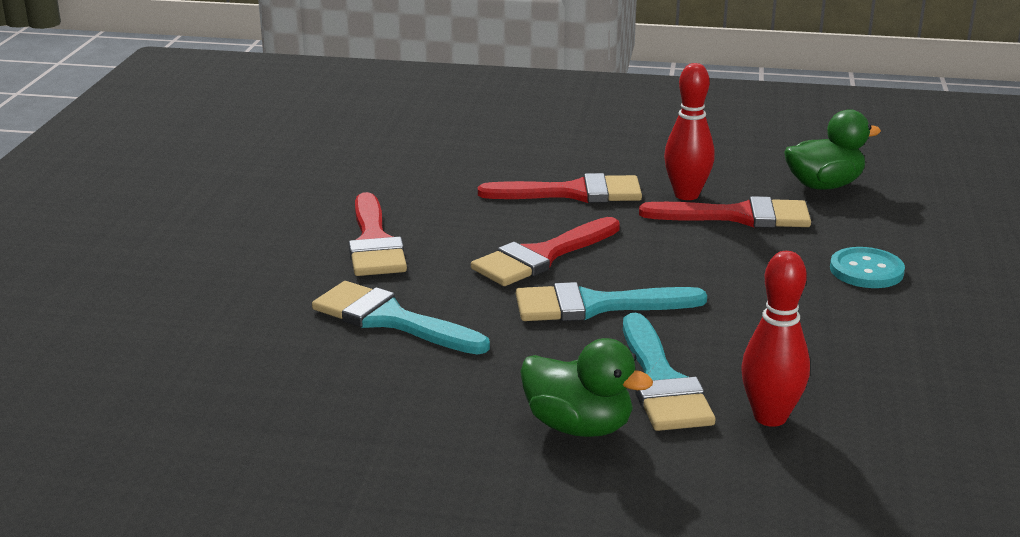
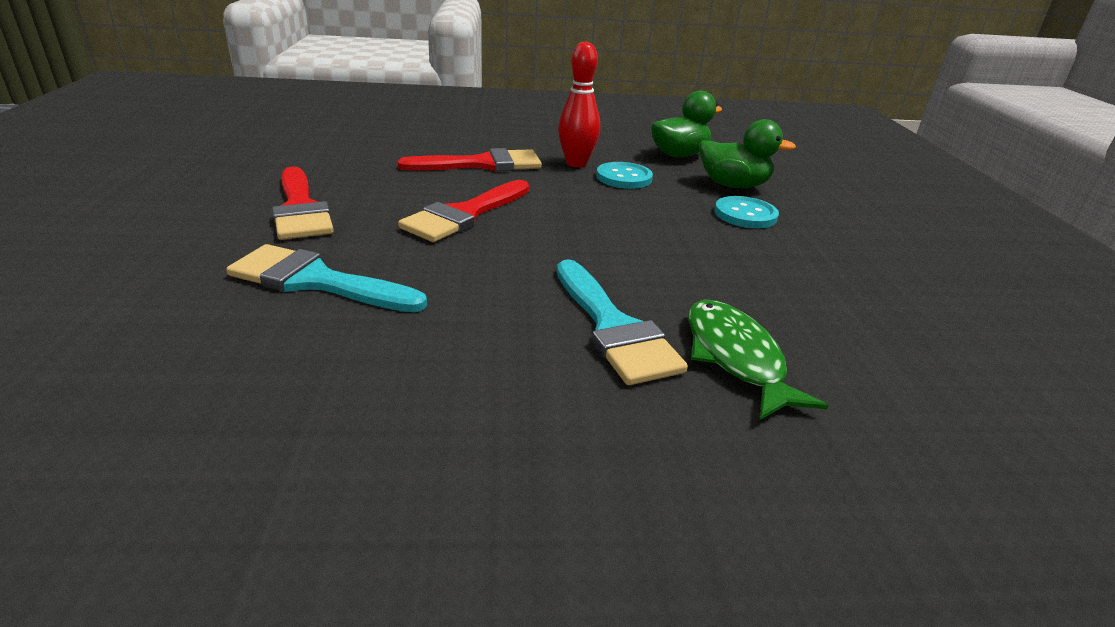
camera: 15 degrees left, 5 degrees up
turquoise brush [516,282,707,321] -> none
green duck [520,338,653,437] -> green duck moved to [699,119,796,188]
red brush [639,196,811,228] -> turquoise button [596,162,653,189]
red bowling pin [741,251,810,427] -> green fish [688,300,829,420]

